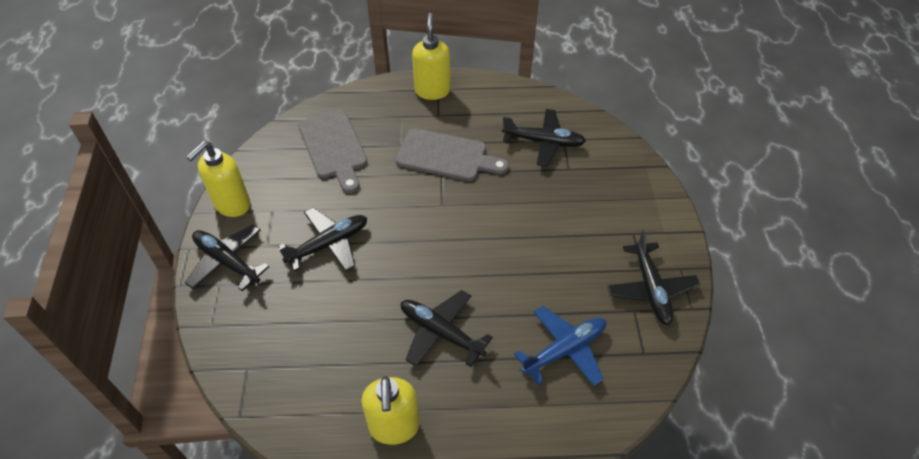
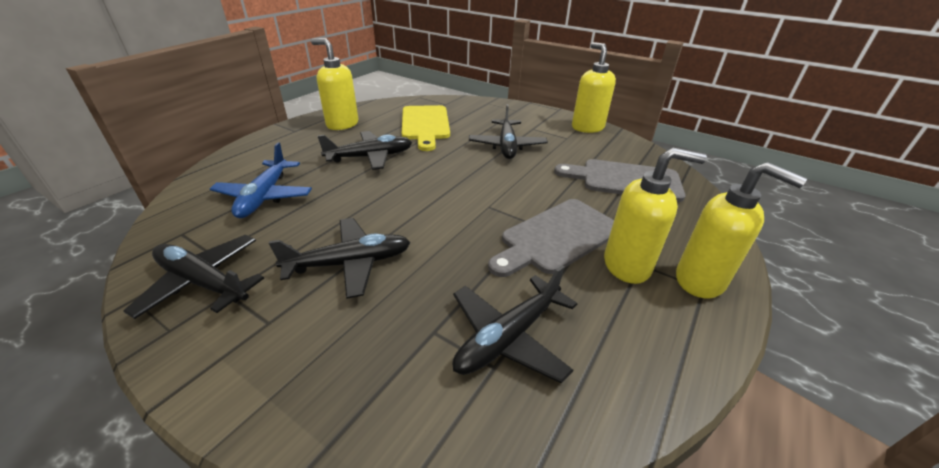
camera: 125 degrees right, 15 degrees down
black plane [184,225,269,291] -> black plane moved to [269,218,410,299]
none -> yellow cutting board [402,105,450,151]
none -> yellow soap dispenser [604,147,707,284]

